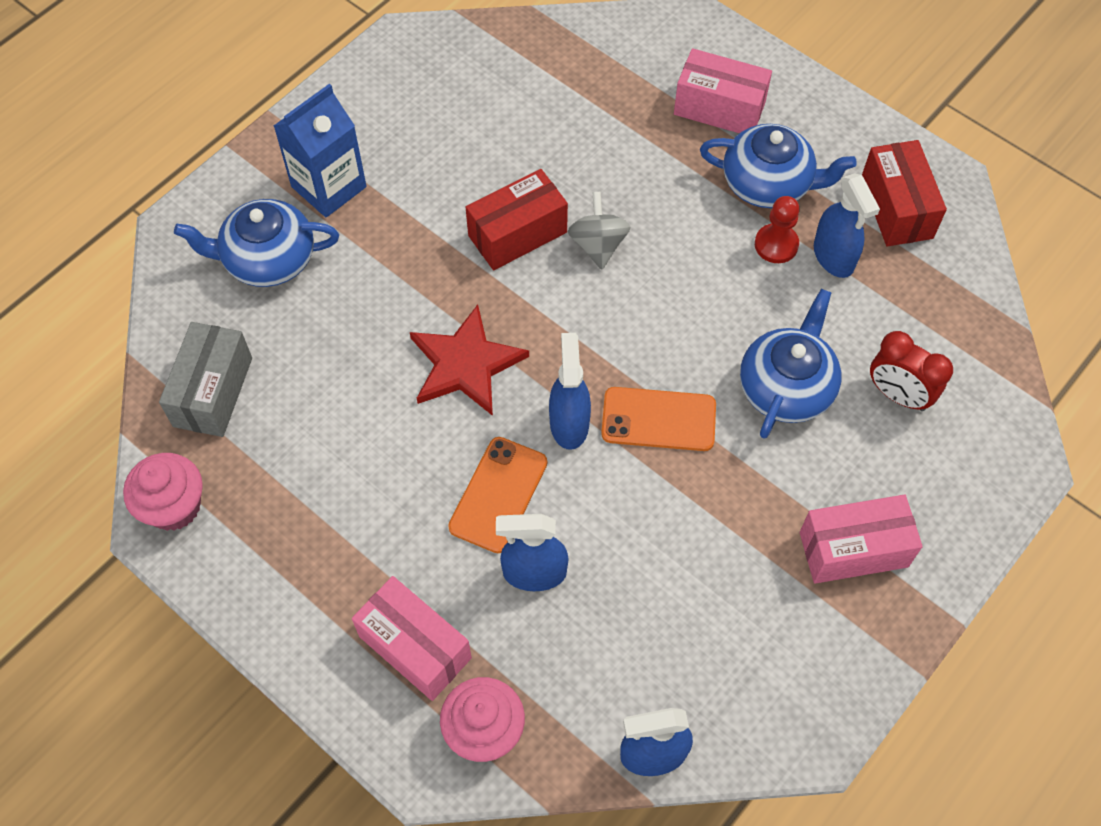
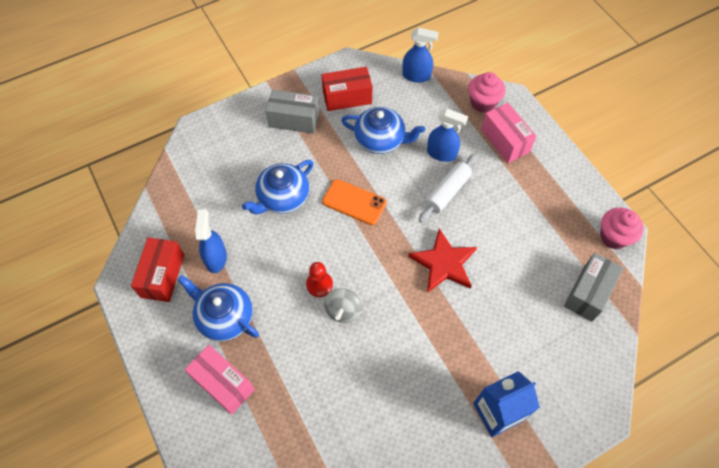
camera: 160 degrees left, 0 degrees up
blue teapot [174,199,339,287] -> blue teapot moved to [341,107,425,154]
orange phone [448,437,547,553] -> white rolling pin [419,154,477,223]
red box [466,169,568,270] -> red box moved to [322,67,373,111]
blue spray bottle [549,333,591,450] -> none
red pawn [755,196,800,263] -> red pawn moved to [306,262,333,297]
pink box [800,494,923,584] -> grey box [266,90,319,134]
red clock [870,331,953,411] -> none

